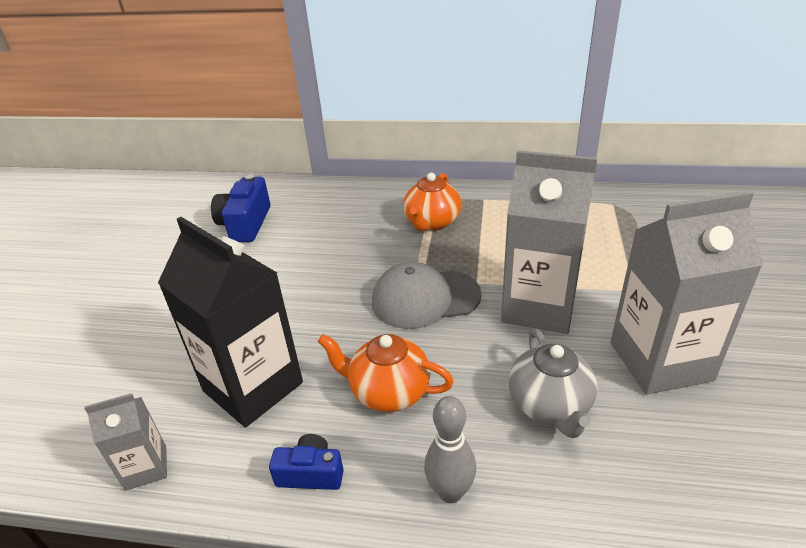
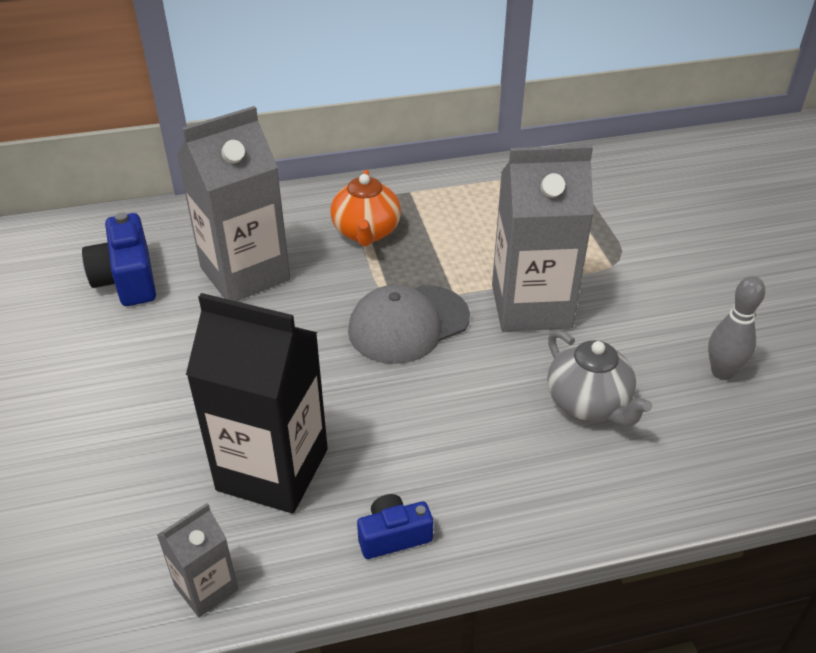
camera: 25 degrees left, 5 degrees up
orange teapot [318,334,454,412] -> none
grey bowling pin [424,396,476,503] -> grey bowling pin moved to [708,276,765,380]
grey carton [611,191,764,394] -> grey carton moved to [177,106,290,301]

